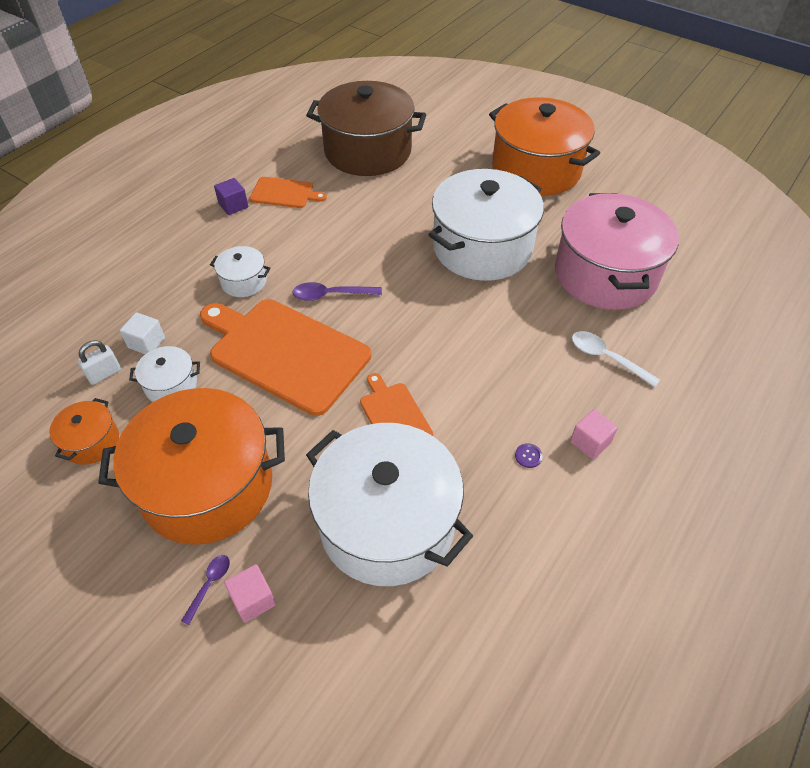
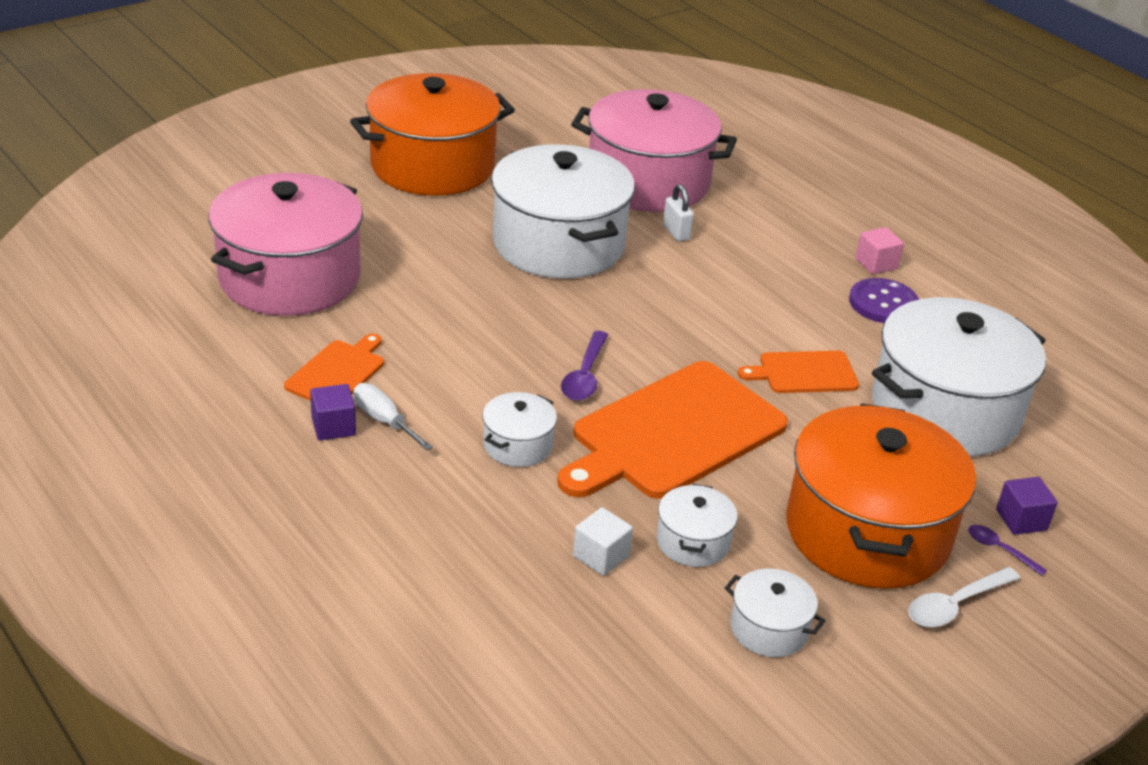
camera: 75 degrees left, 15 degrees down
orange pot [49,398,119,465] -> white pot [725,568,826,657]
white padlock [77,340,121,385] -> white padlock moved to [663,184,694,241]
pink cube [224,564,276,623] -> purple cube [996,477,1058,535]
brown pot [306,81,426,176] -> pink pot [209,173,363,316]
purple button [515,443,543,468] -> purple button [849,278,919,323], size x2.36
white spoon [572,331,660,387] -> white spoon moved to [908,567,1020,627]
none -> white screwdriver [353,383,433,450]

